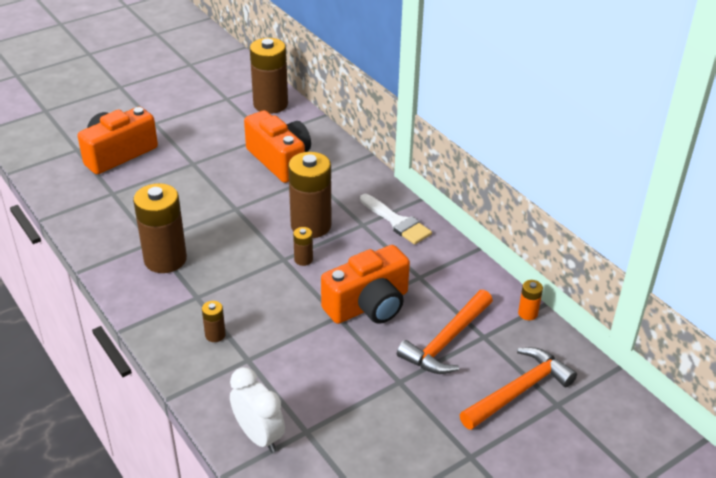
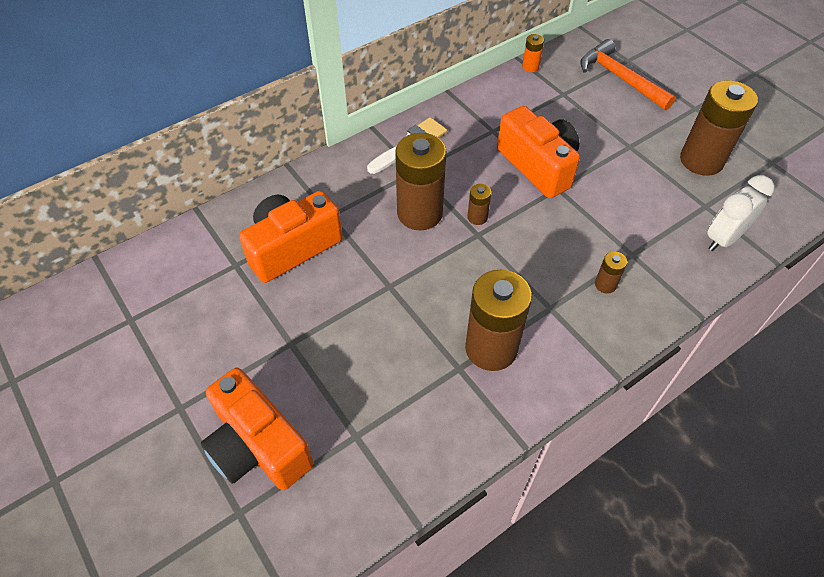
camera: 90 degrees left, 15 degrees up
brown battery [250,38,288,114] -> brown battery moved to [680,80,758,176]
orange hammer [397,290,493,374] -> none

